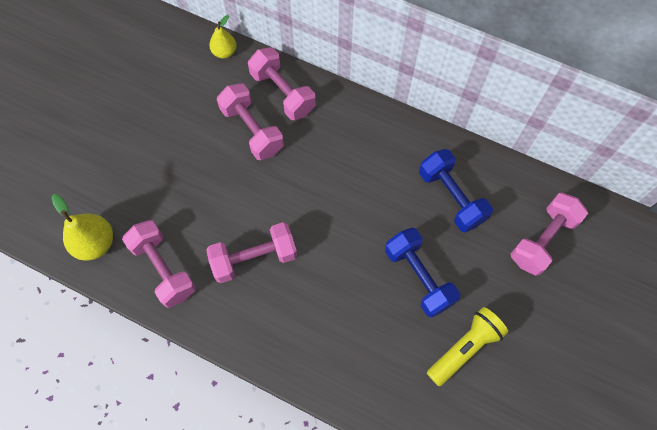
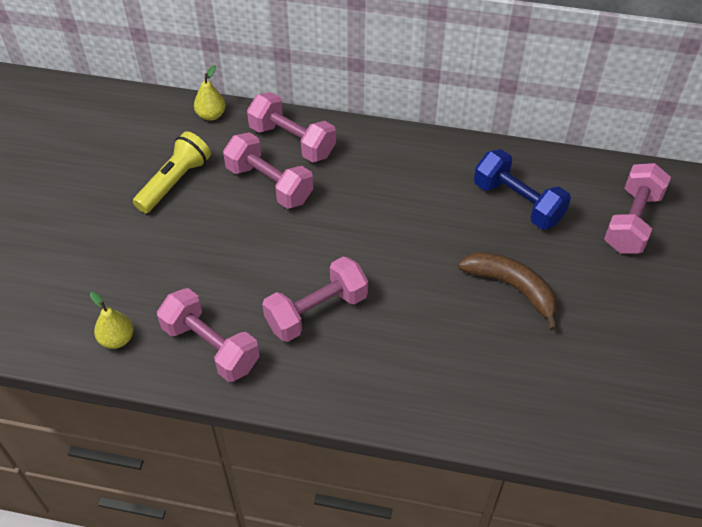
camera: 15 degrees left, 15 degrees down
yellow pear [52,194,113,261] -> yellow pear [90,292,133,349], size x0.64
blue dumbbell [385,228,460,318] -> brown banana [458,252,558,331]
yellow flashlight [427,307,508,386] -> yellow flashlight moved to [133,131,211,213]

